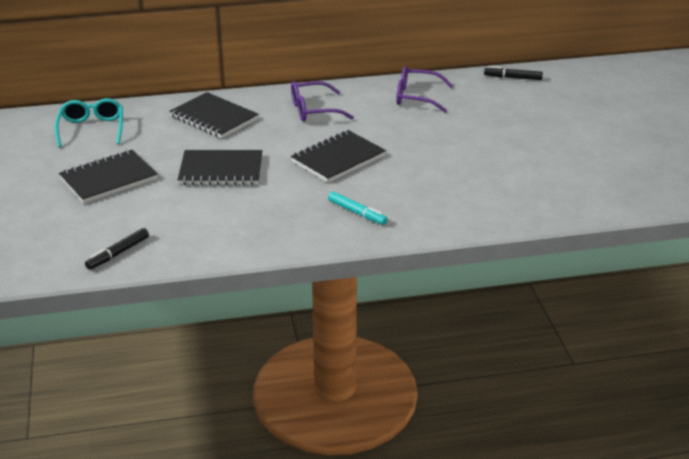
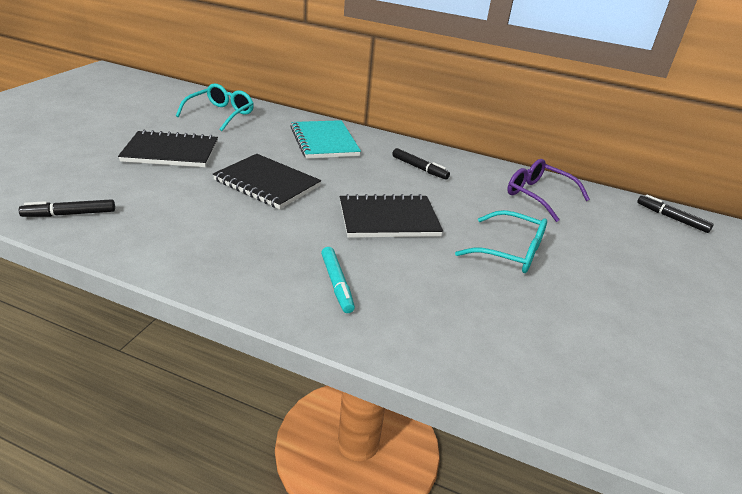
camera: 30 degrees right, 0 degrees up
black notebook [169,92,259,138] -> turquoise notebook [290,120,361,159]
purple glasses [291,81,354,121] -> black marker [392,148,450,180]
none -> turquoise glasses [455,210,547,273]

